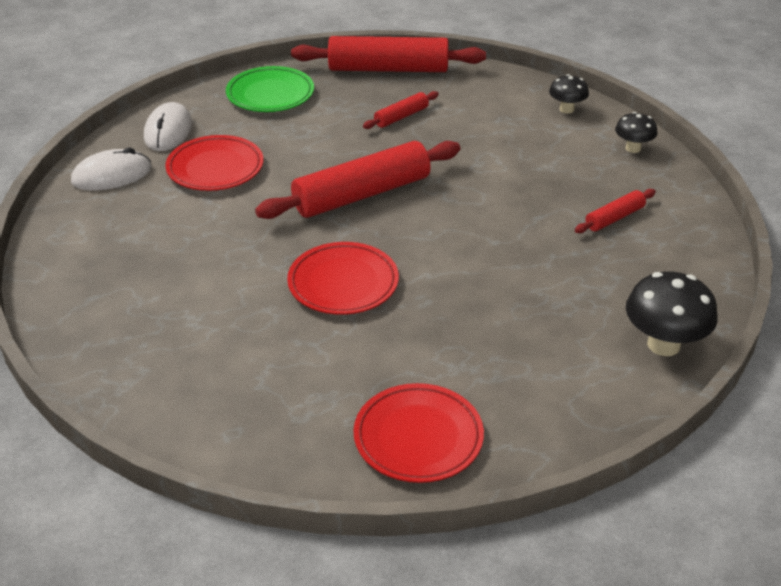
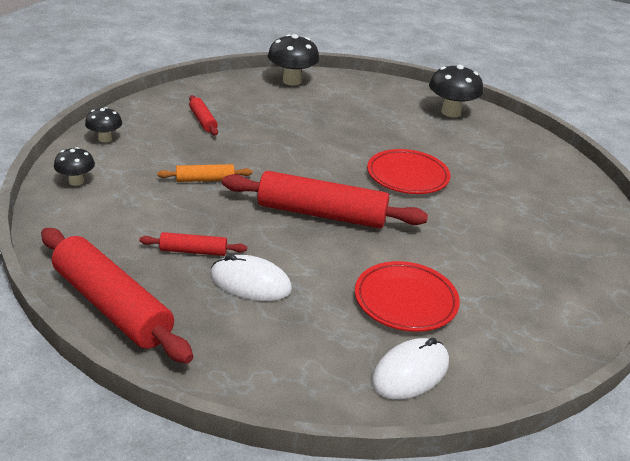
camera: 140 degrees left, 5 degrees down
white mouse [71,148,152,190] -> white mouse moved to [210,254,292,301]
green plate [226,66,314,112] -> none
red plate [354,383,484,483] -> black mushroom [429,65,483,117]
red rolling pin [575,189,656,233] -> red rolling pin turned 60 degrees clockwise [189,95,218,136]
none -> orange rolling pin [157,164,252,182]

